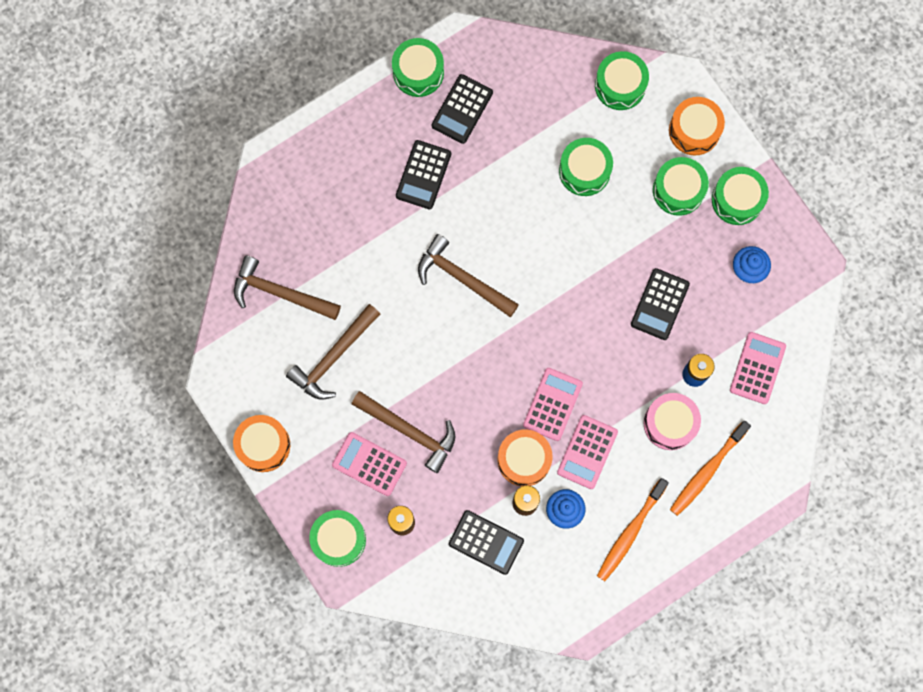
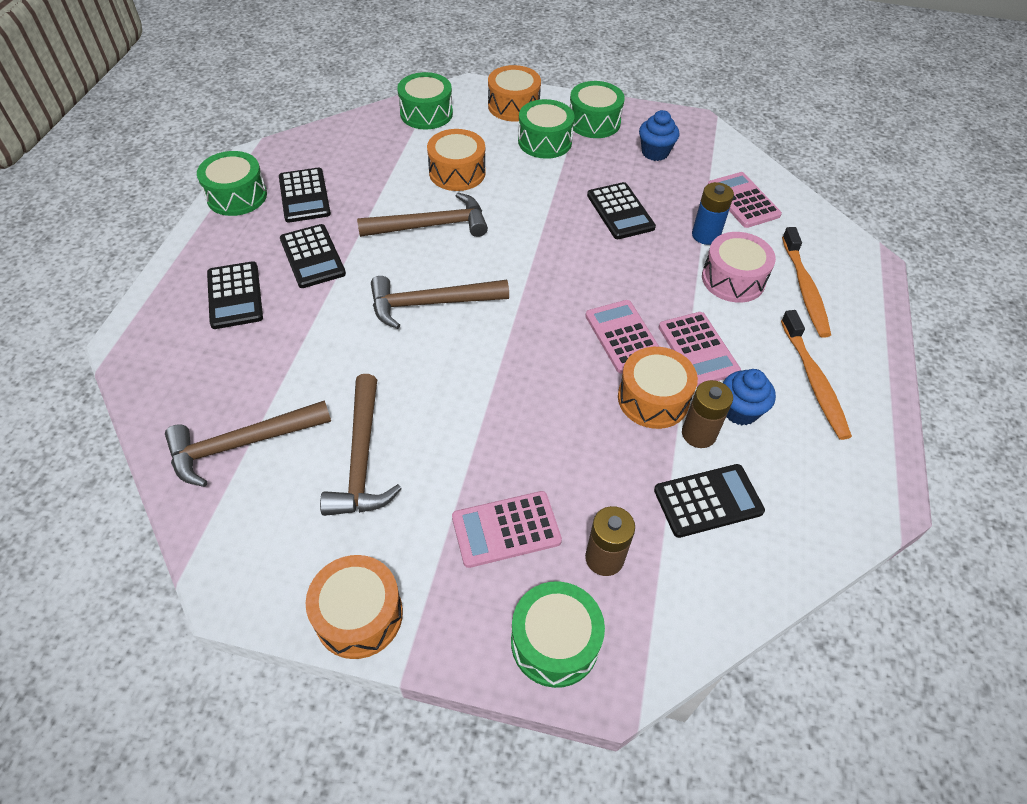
camera: 45 degrees left, 25 degrees down
brown hammer [352,391,456,473] -> brown hammer moved to [357,192,488,237]
green drum [559,138,613,196] -> orange drum [427,129,486,191]
none -> black calculator [207,261,263,329]

